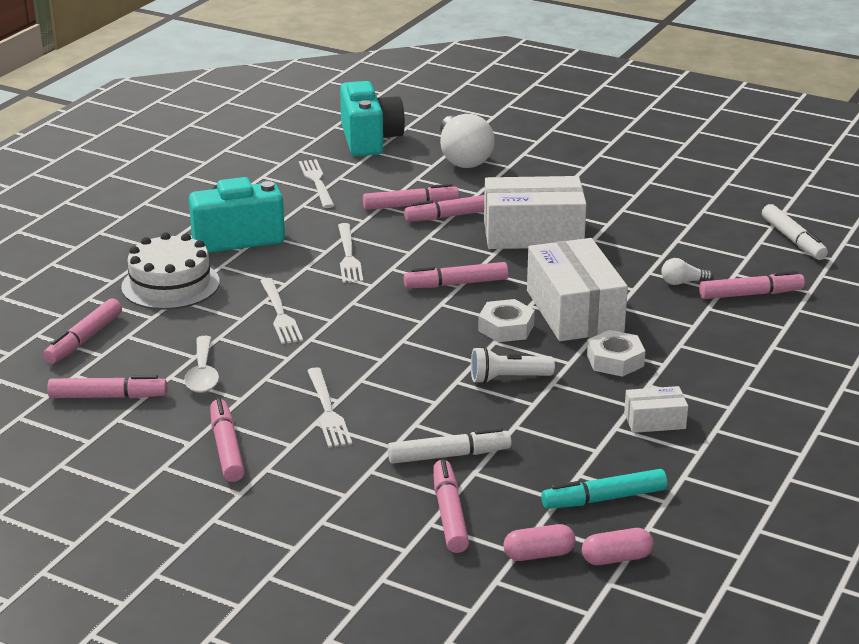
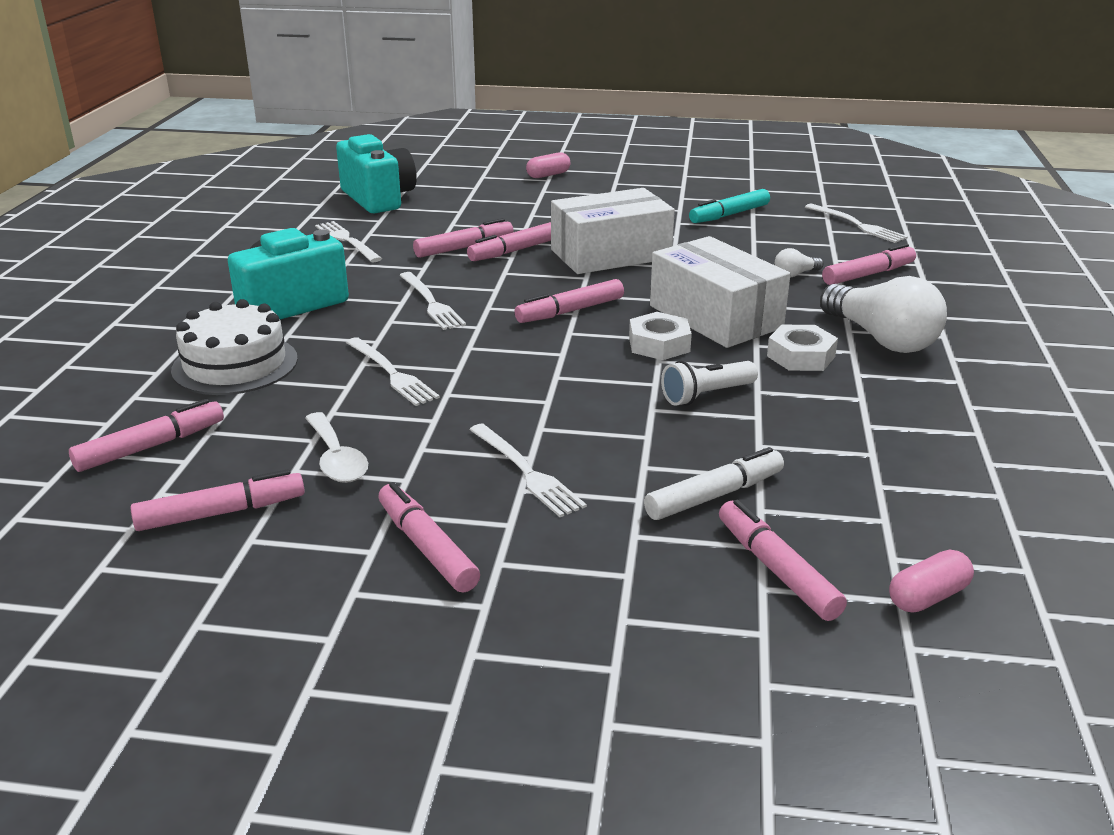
camera: 20 degrees left, 0 degrees up
pink marker [43,298,122,364] -> pink marker turned 135 degrees counterclockwise [69,399,224,472]
white light bulb [440,114,495,168] -> white light bulb moved to [820,276,947,353]
turquoise marker [541,469,667,509] -> turquoise marker moved to [689,189,770,223]
pink capsule [582,528,654,565] -> pink capsule moved to [526,152,570,178]
white box [624,386,688,433] -> none
white marker [762,204,828,260] -> white fork [805,204,908,243]

